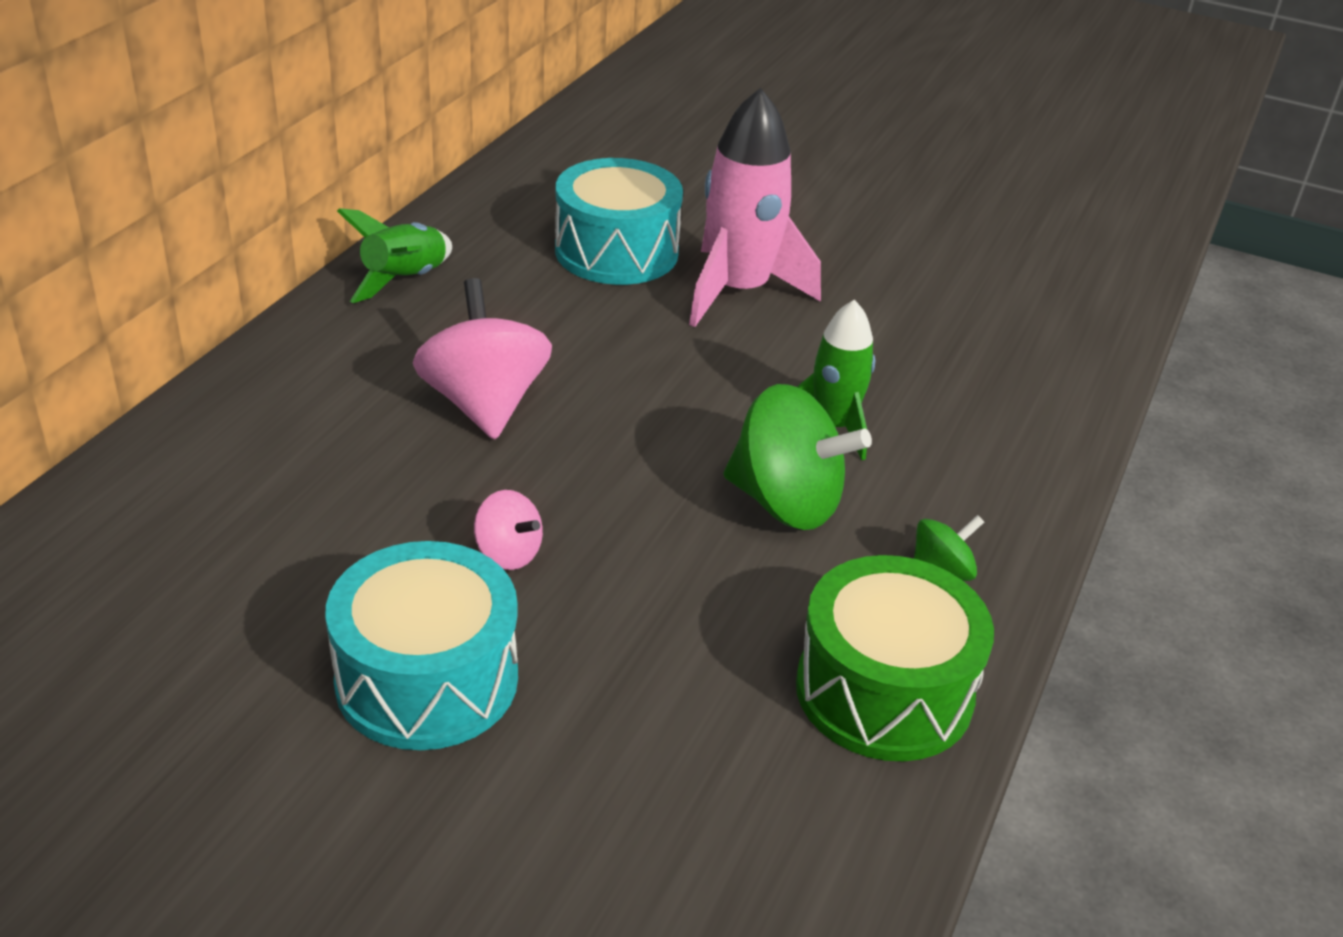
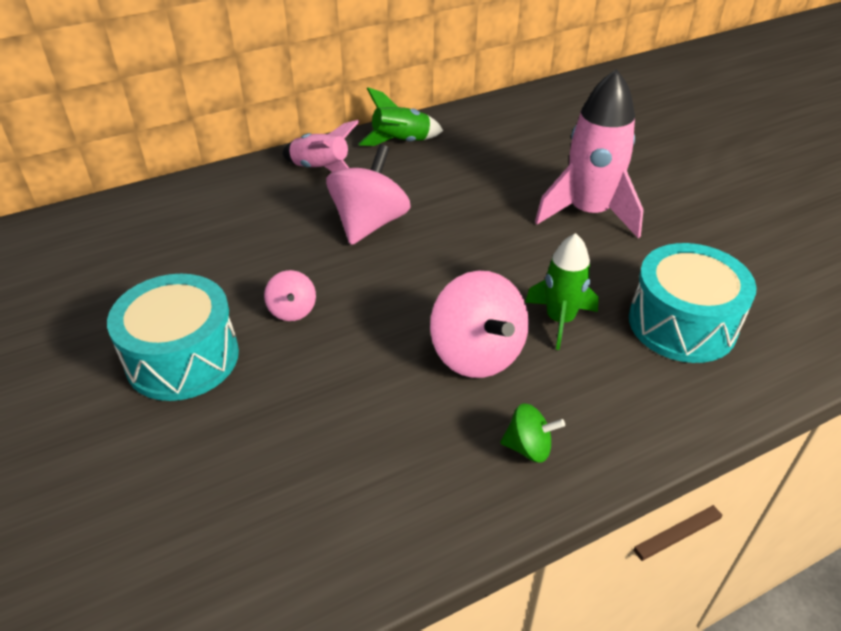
camera: 40 degrees right, 5 degrees up
turquoise drum [555,158,683,285] -> turquoise drum moved to [629,243,757,363]
green spinning top [724,384,872,530] -> pink spinning top [430,271,529,378]
green drum [796,555,994,761] -> none
none -> pink rocket [282,120,360,172]

